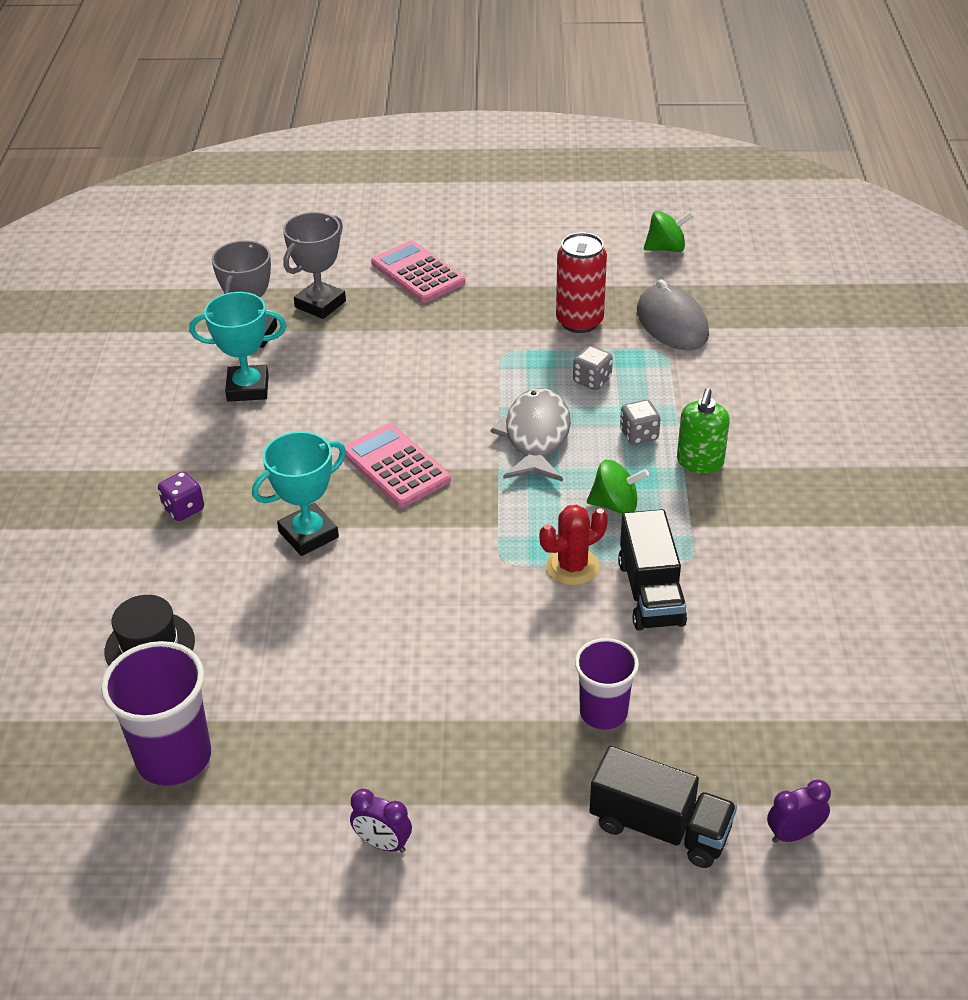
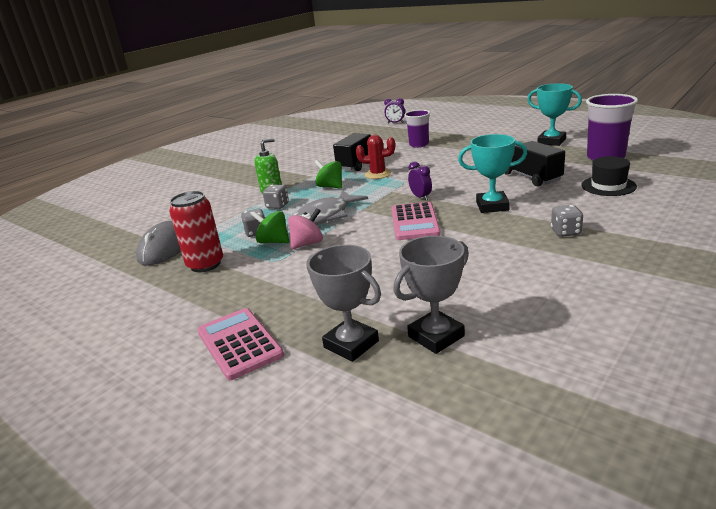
camera: 140 degrees left, 15 degrees down
purple dice [158,471,204,521] -> grey dice [551,205,583,237]
turquoise trophy [189,292,286,402] -> turquoise trophy moved to [527,83,582,146]
grey trophy [283,212,346,319] -> grey trophy turned 60 degrees clockwise [306,245,381,362]
purple clock [350,788,412,853] -> purple clock moved to [408,161,432,200]
pink calculator [371,241,465,303] -> pink calculator turned 150 degrees clockwise [197,308,284,380]
black truck [589,746,737,868] -> black truck moved to [504,141,565,186]
green spinning top [644,211,693,252] -> green spinning top moved to [251,211,289,243]
none -> pink spinning top [288,208,323,250]

